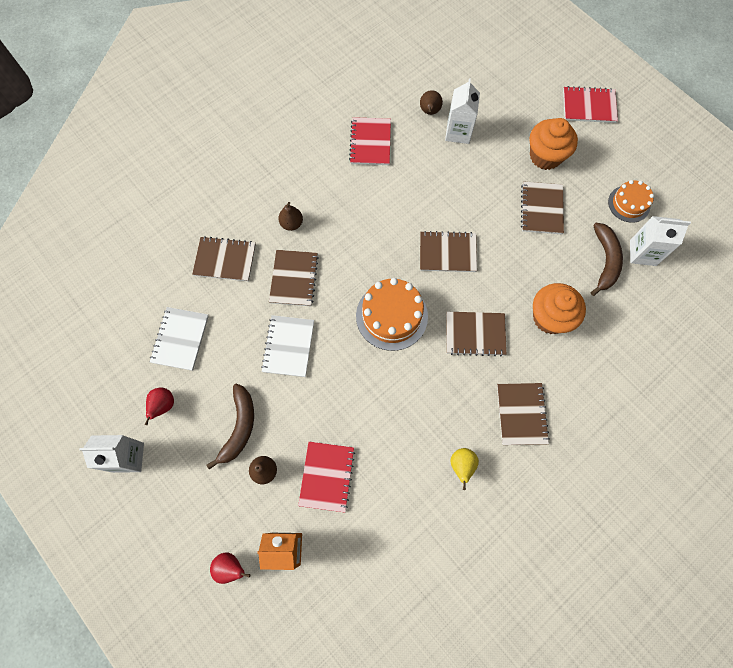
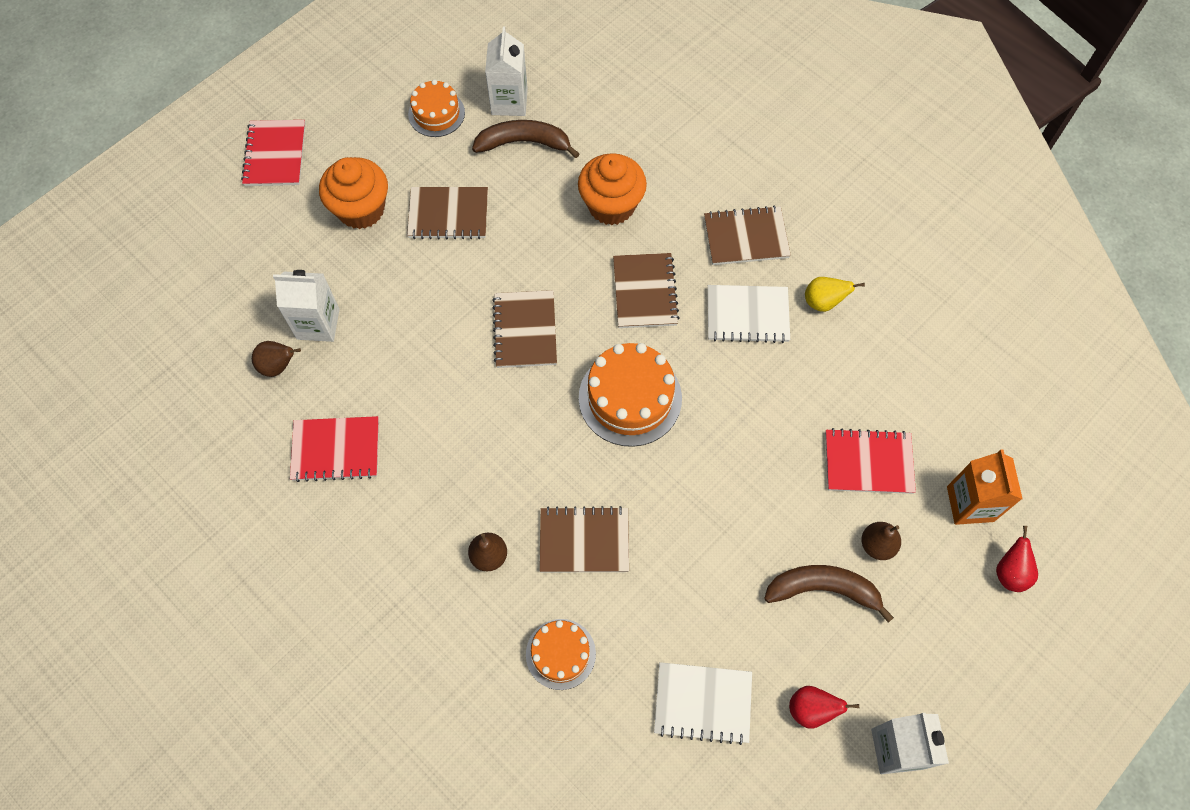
camera: 95 degrees left, 5 degrees down
brown notebook [192,236,256,282] -> orange cake [526,619,596,690]
white notebook [261,315,314,377] -> white notebook moved to [708,285,790,343]

